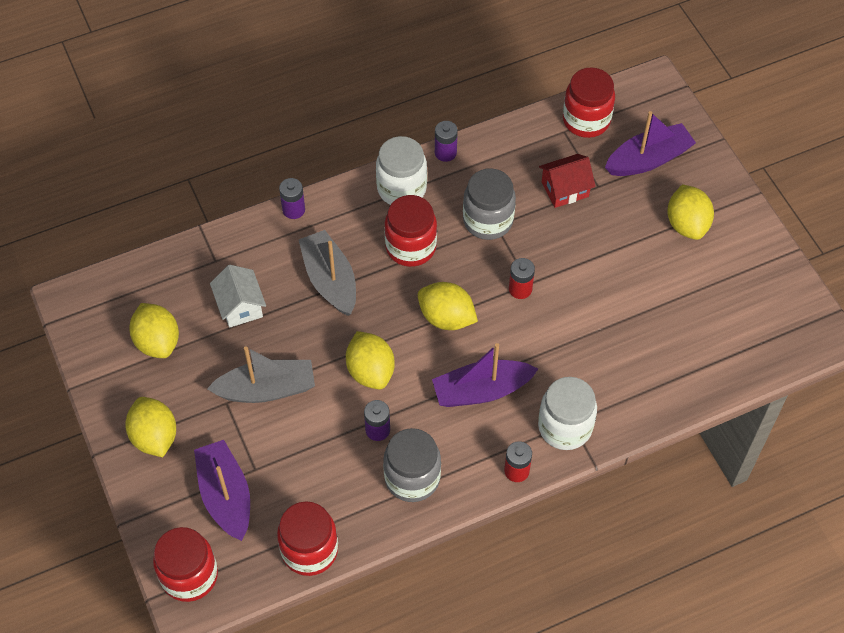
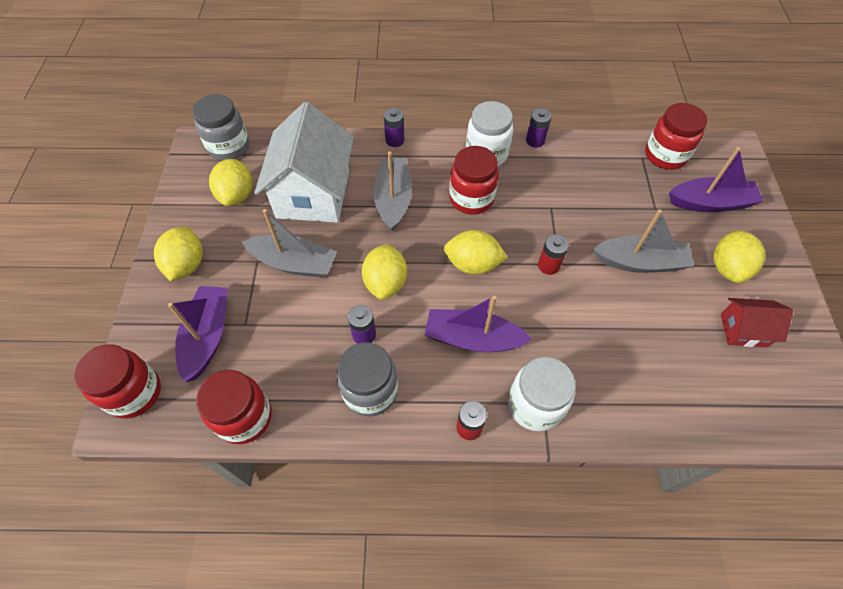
camera: 25 degrees right, 0 degrees up
white house [210,265,266,328] -> white house [254,102,354,223], size x2.06
yellow lemon [418,282,478,330] -> yellow lemon turned 45 degrees counterclockwise [444,230,508,275]
grey jar [463,168,516,240] -> grey jar moved to [192,94,249,161]
red house [539,154,596,208] -> red house moved to [721,298,793,347]
none -> grey boat [593,209,694,273]

